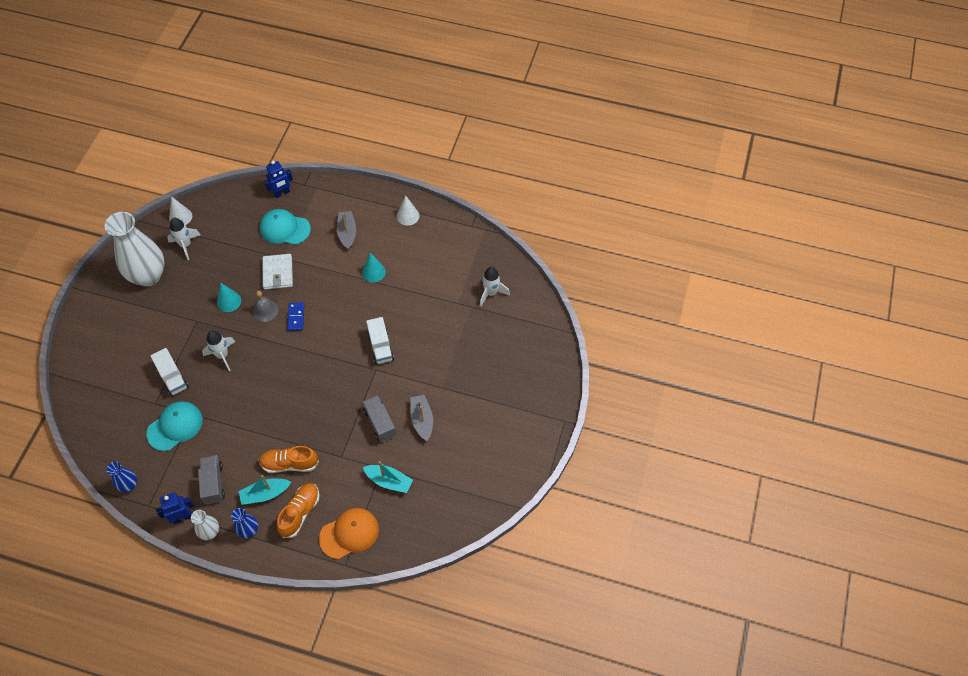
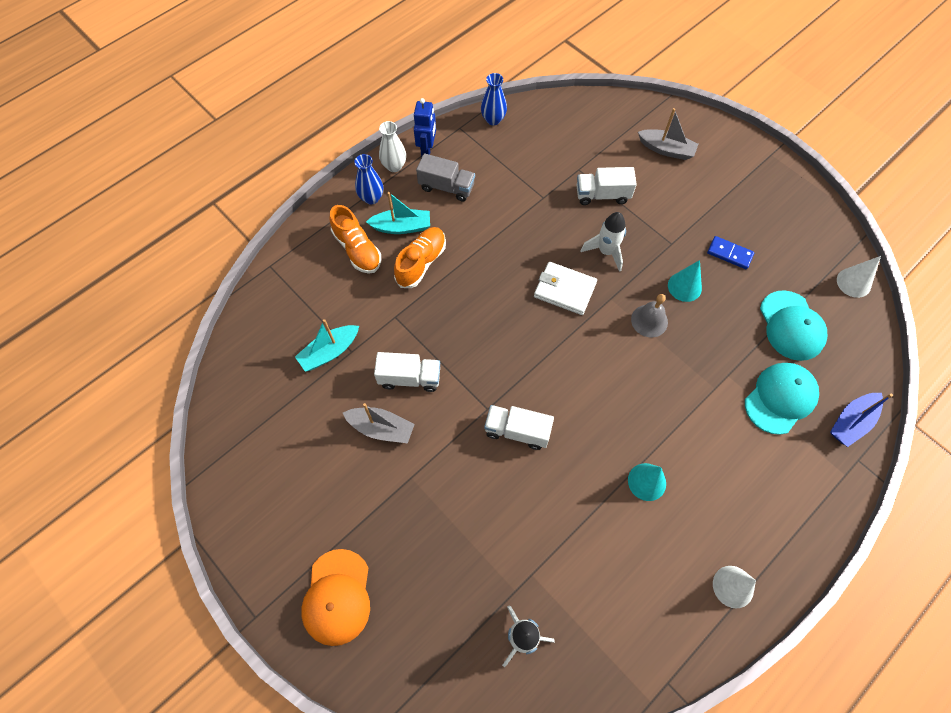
camera: 120 degrees right, 5 degrees up
white vase [105,212,165,287] -> none
turquoise cap [146,401,203,451] -> turquoise cap moved to [760,290,827,361]
white rocket [167,218,200,260] -> none
turquoise boat [238,475,291,505] -> turquoise boat turned 75 degrees clockwise [366,192,430,234]
white wallet [262,254,293,289] -> white wallet moved to [534,262,597,315]
blue robot [264,161,293,198] -> blue boat [830,393,893,447]
blue domino [287,302,304,331] -> blue domino moved to [707,236,754,269]
orange cap [319,508,379,559] -> orange cap moved to [301,549,370,646]
grey boat [337,211,356,250] -> grey boat moved to [638,108,698,160]
grey truck [362,395,396,442] -> white truck [374,352,440,392]

